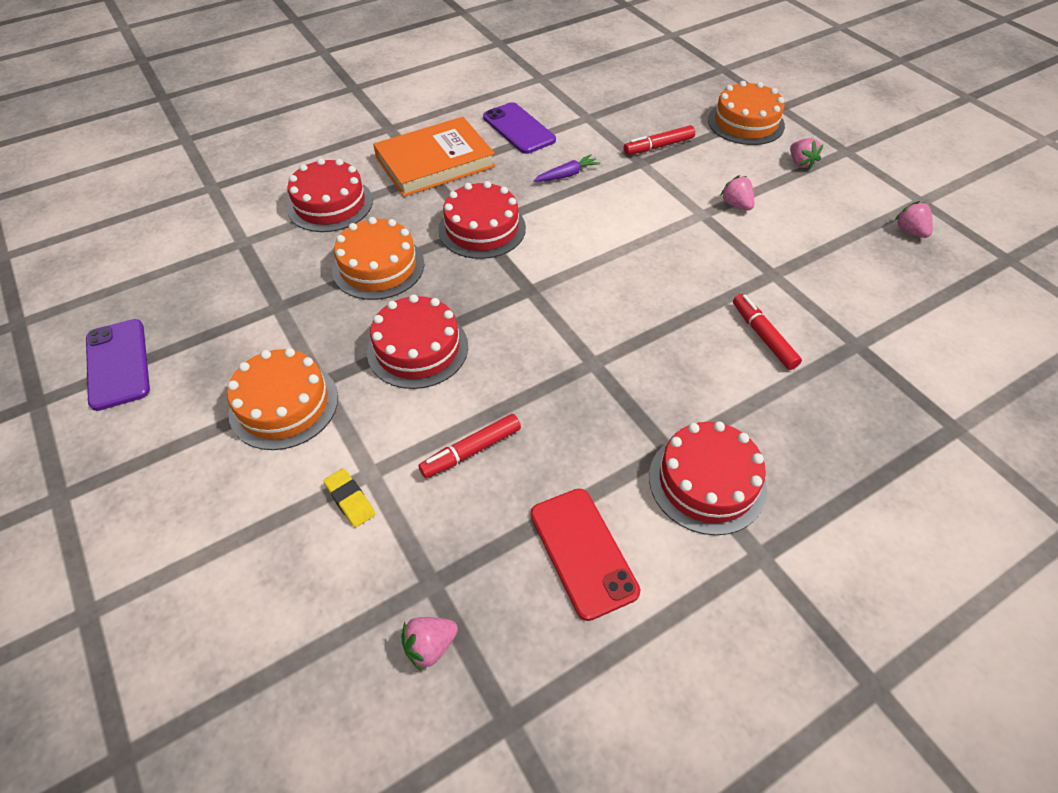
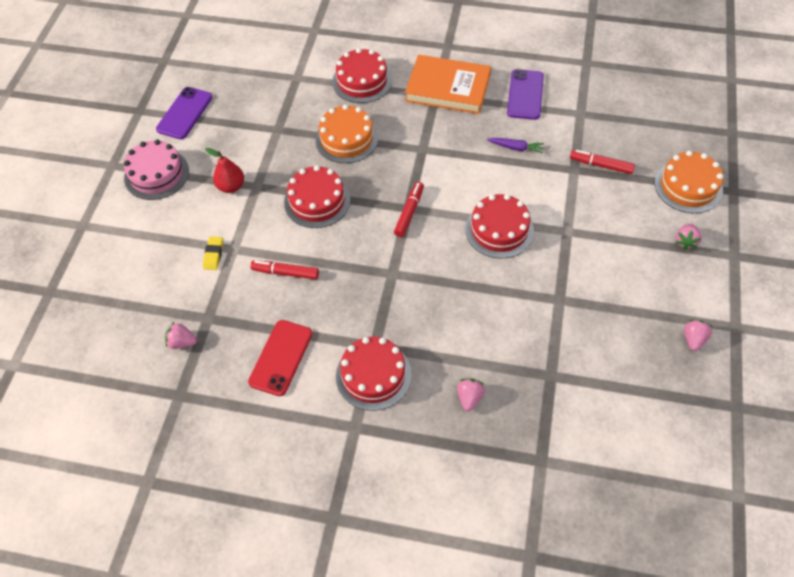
camera: 45 degrees right, 5 degrees up
orange cake [227,348,338,450] -> red pear [205,148,244,193]
red cake [438,181,526,259] -> red cake moved to [465,194,534,258]
pink strawberry [720,175,754,210] -> pink strawberry moved to [457,378,485,411]
red marker [733,294,802,370] -> red marker moved to [394,182,424,237]
none -> pink cake [124,139,189,200]

